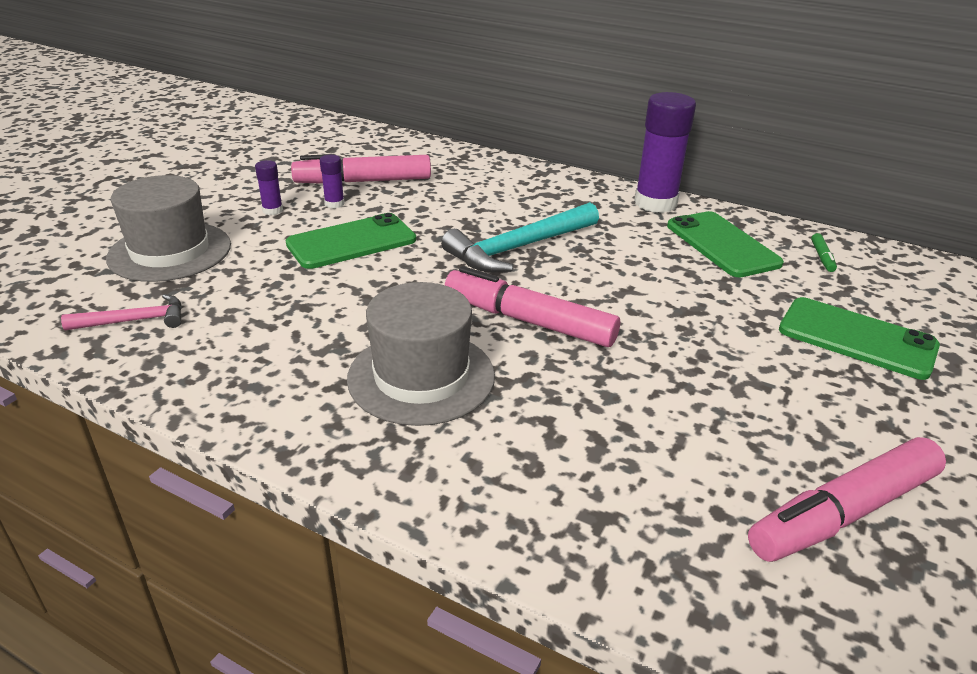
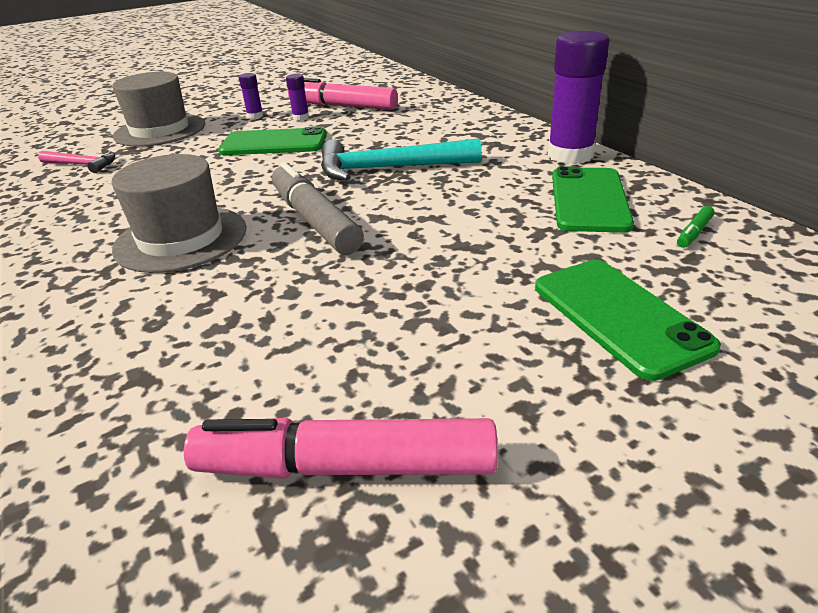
camera: 35 degrees right, 0 degrees up
pink marker [445,266,620,347] -> grey marker [272,162,364,255]

